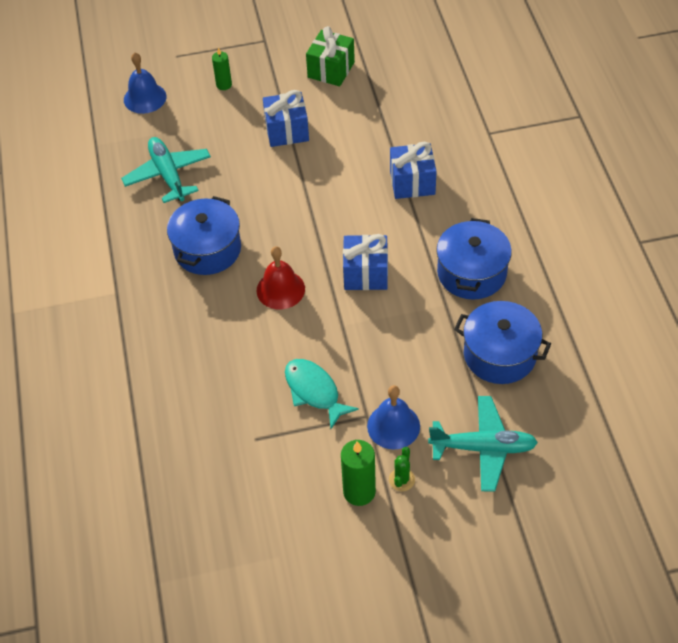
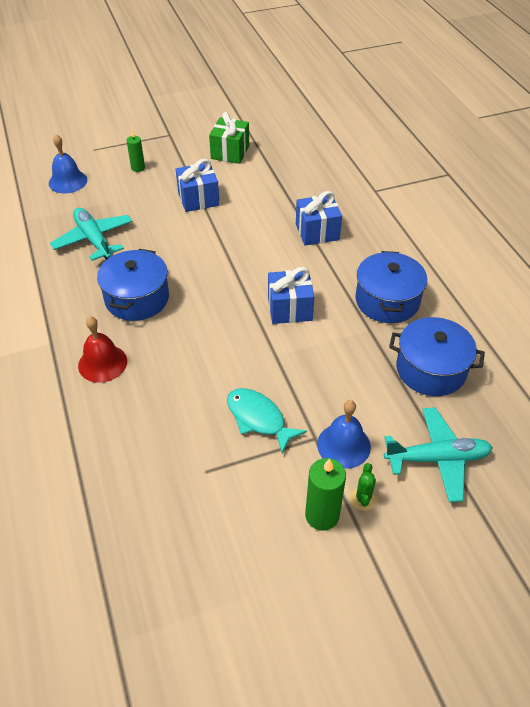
camera: 10 degrees left, 5 degrees down
red bell [256,246,305,309] -> red bell moved to [78,316,127,383]

